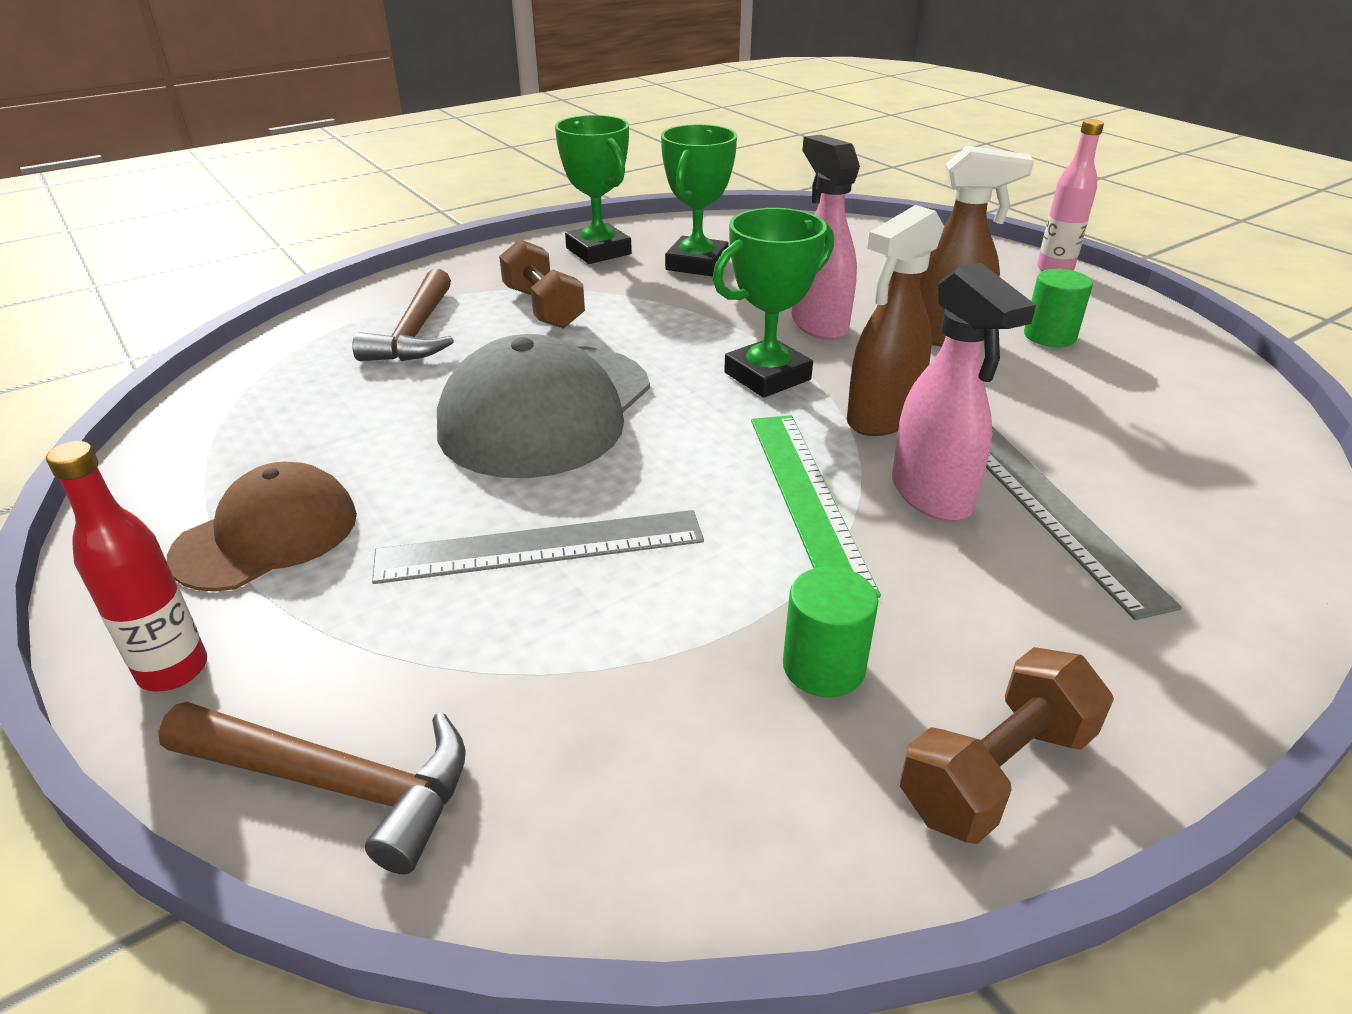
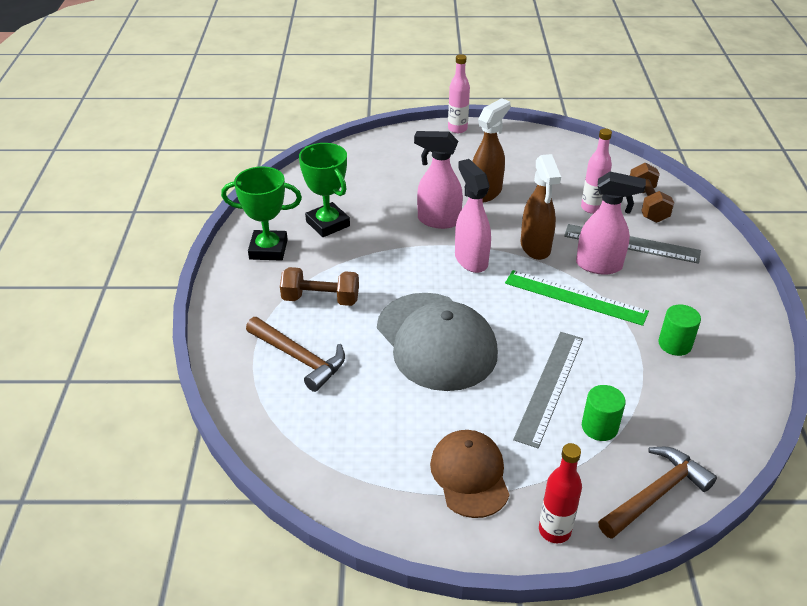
camera: 55 degrees left, 5 degrees up
green trophy [713,208,834,398] -> pink spray bottle [455,159,491,273]
brown dumbbell [900,647,1114,844] -> brown dumbbell moved to [630,163,674,223]
green cylinder [1024,269,1093,347] -> green cylinder moved to [582,385,626,441]
none -> pink bottle [581,128,612,214]

